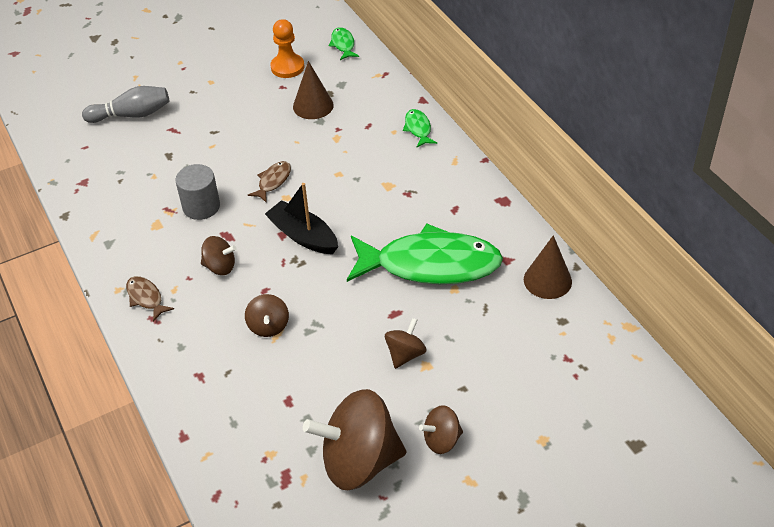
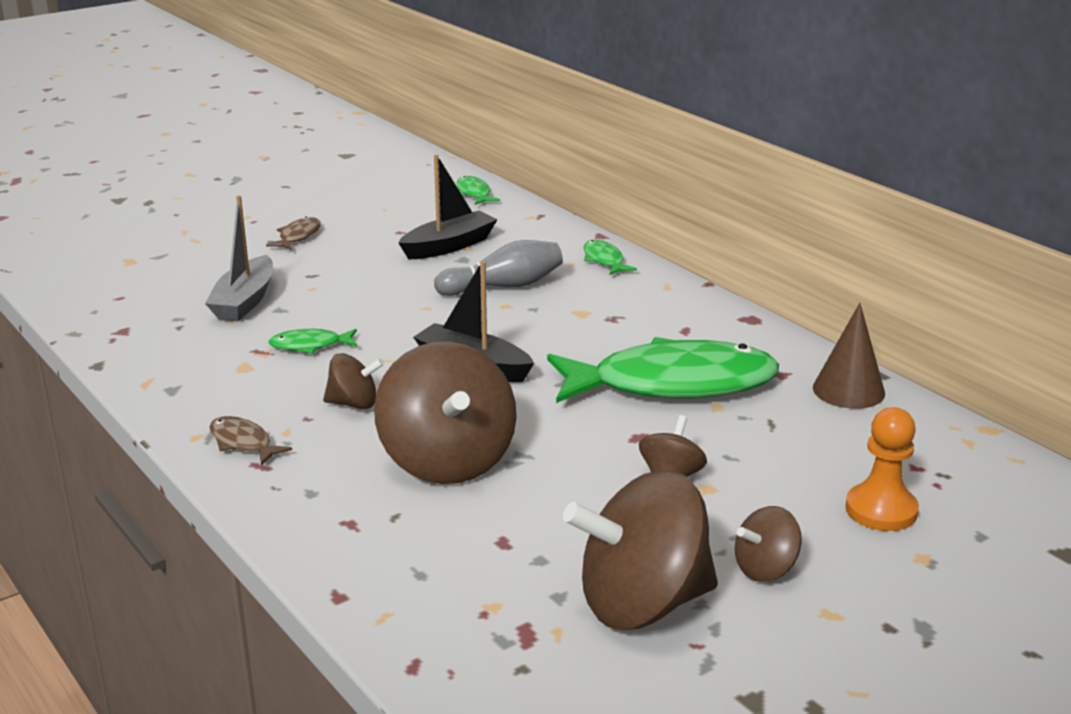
camera: 10 degrees left, 20 degrees down
grey bowling pin [82,86,169,123] -> grey bowling pin moved to [434,240,563,296]
grey cylinder [175,164,220,220] -> green fish [268,329,357,354]
brown spinning top [245,294,289,337] -> brown spinning top [374,342,517,484], size x2.06
brown fish [248,161,291,203] -> brown fish moved to [266,217,321,250]
orange pawn [271,19,304,78] -> orange pawn moved to [845,407,919,531]
brown cone [293,61,334,119] -> black boat [398,155,498,259]
none -> grey boat [205,195,273,321]

